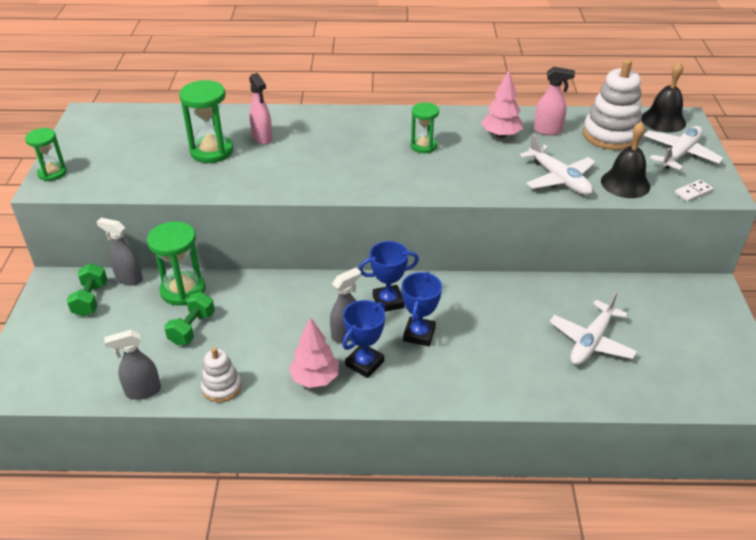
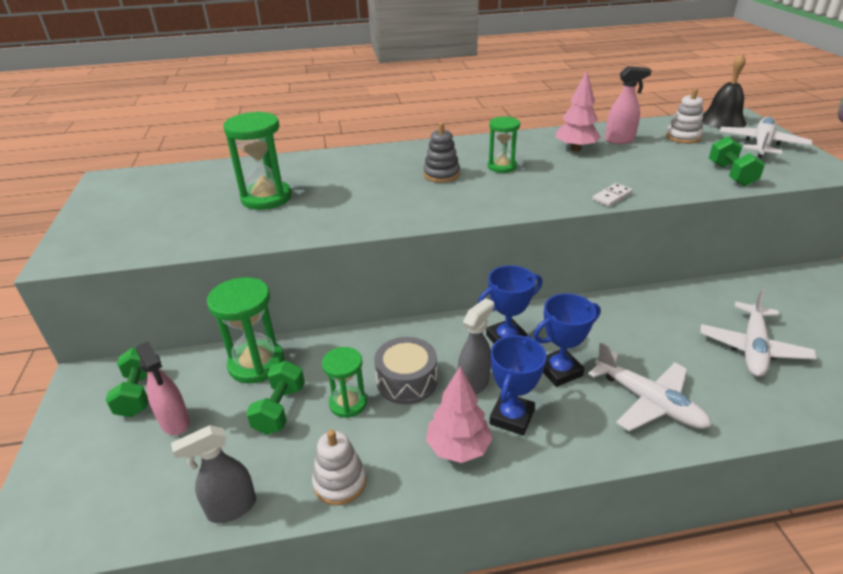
camera: 10 degrees left, 5 degrees down
green hourglass [25,128,67,181] -> green hourglass moved to [322,347,367,418]
grey spray bottle [97,218,143,285] -> none
pink spray bottle [249,73,273,145] -> pink spray bottle moved to [136,341,190,435]
blue trophy [401,272,442,346] -> blue trophy turned 60 degrees clockwise [533,293,600,387]
white plane [520,134,596,195] -> white plane moved to [588,343,711,431]
white stacking toy [583,59,642,150] -> white stacking toy [666,88,703,144], size x0.57
black bell [601,122,650,198] -> green dumbbell [709,136,765,186]
white domino [675,180,713,202] -> white domino moved to [593,183,632,206]
none -> grey drum [374,337,437,405]
none -> grey stacking toy [423,123,460,183]

